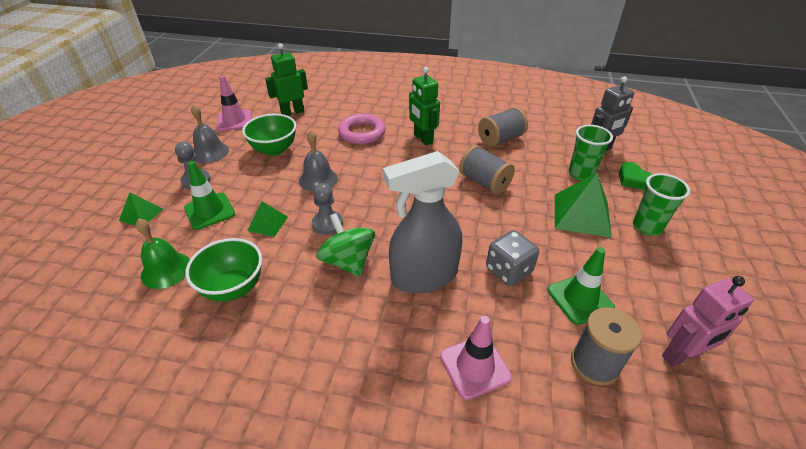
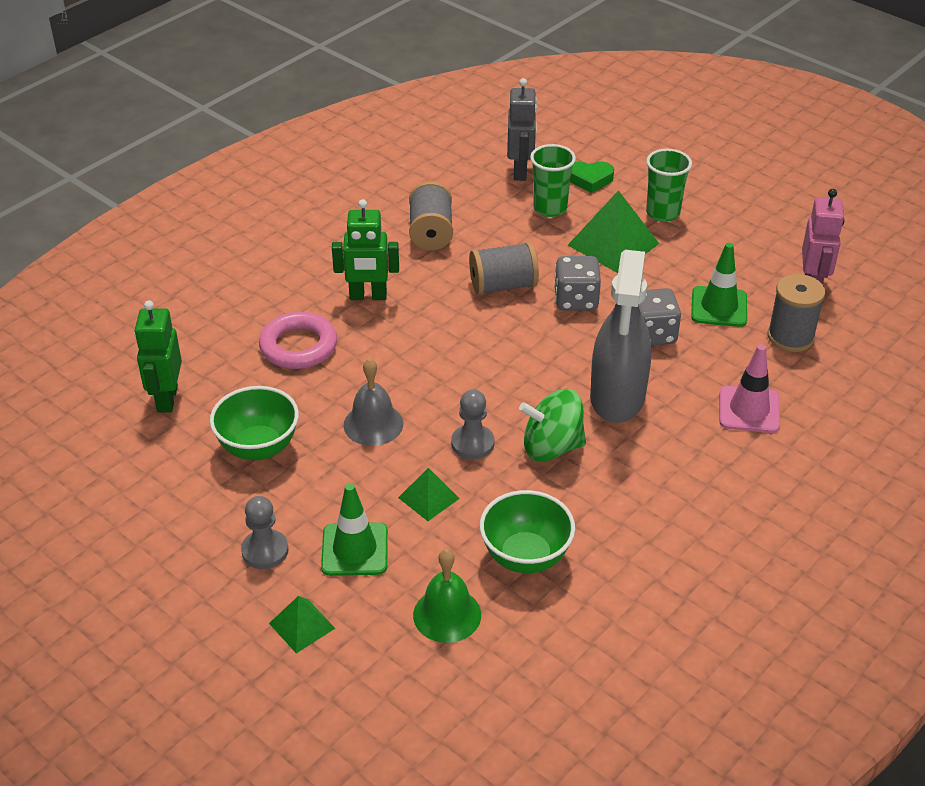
camera: 60 degrees left, 0 degrees up
grey bell [191,104,229,163] -> none
pink traffic cone [217,76,252,131] -> none
none -> grey dice [554,256,601,311]

